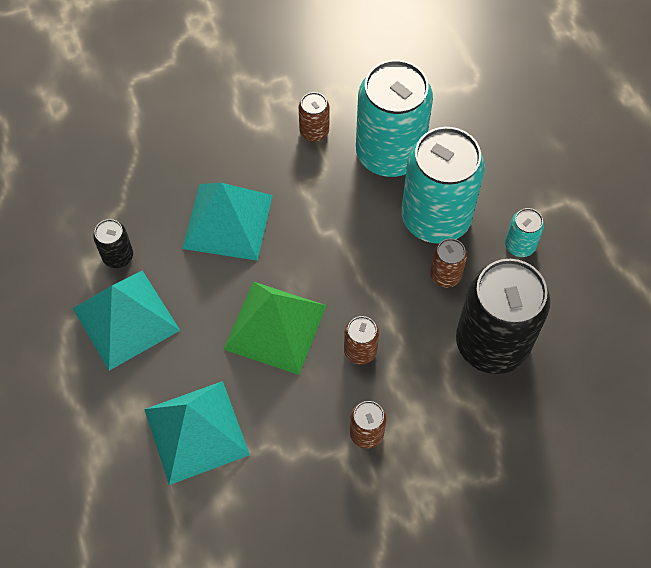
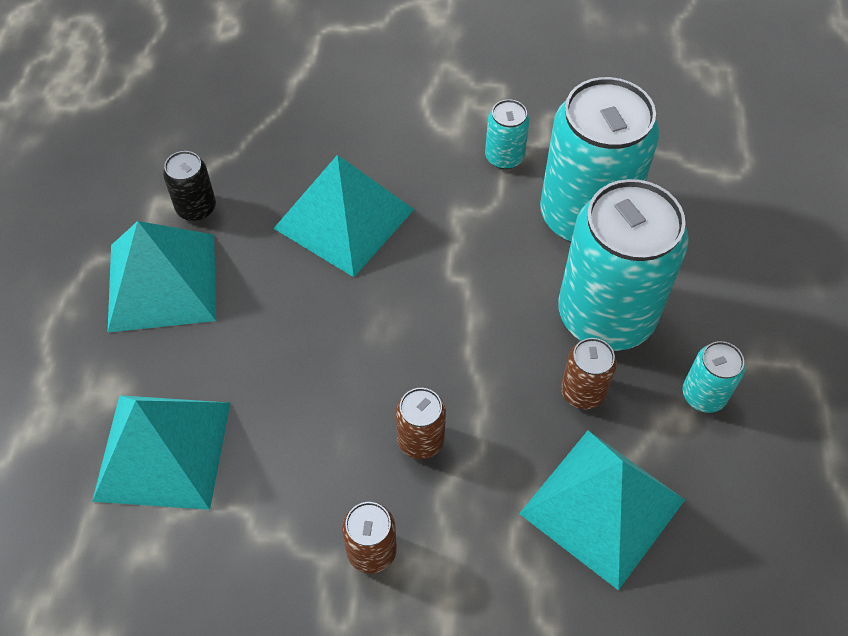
camera: 25 degrees right, 5 degrees down
green pyramid [223,282,327,375] -> none
brown can [299,92,329,142] -> turquoise can [485,99,530,169]
black can [456,259,550,374] -> turquoise pyramid [519,430,685,590]

